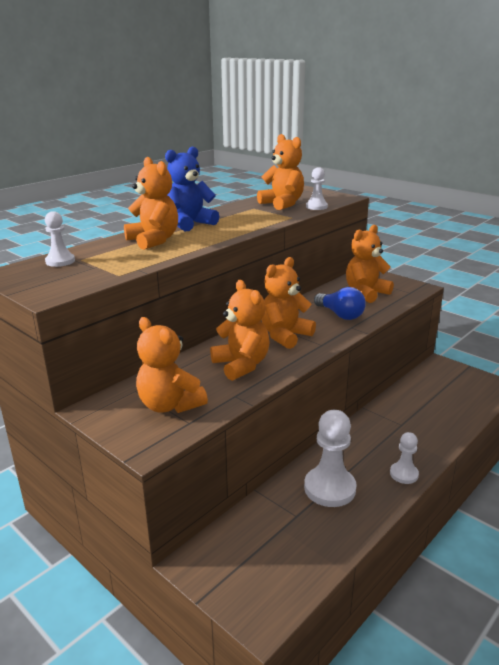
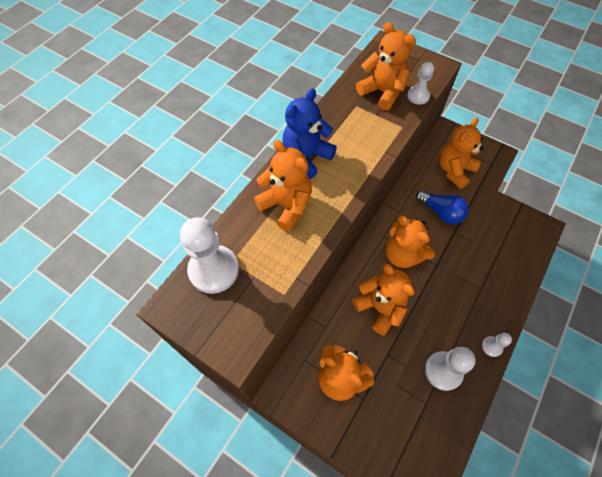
camera: 10 degrees left, 35 degrees up
white pawn [45,211,75,267] -> white pawn [180,217,239,294], size x1.79
orange teddy bear [261,257,316,349] -> orange teddy bear turned 75 degrees counterclockwise [385,215,435,268]

